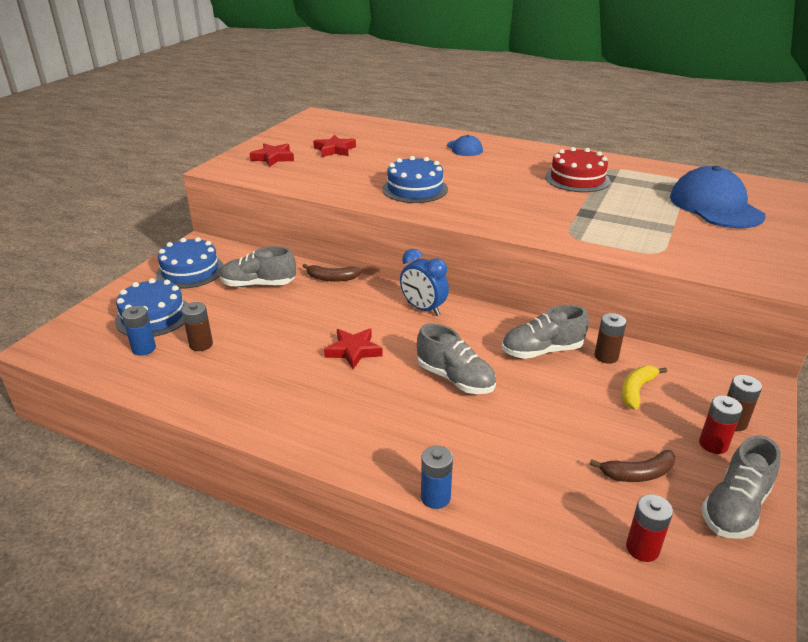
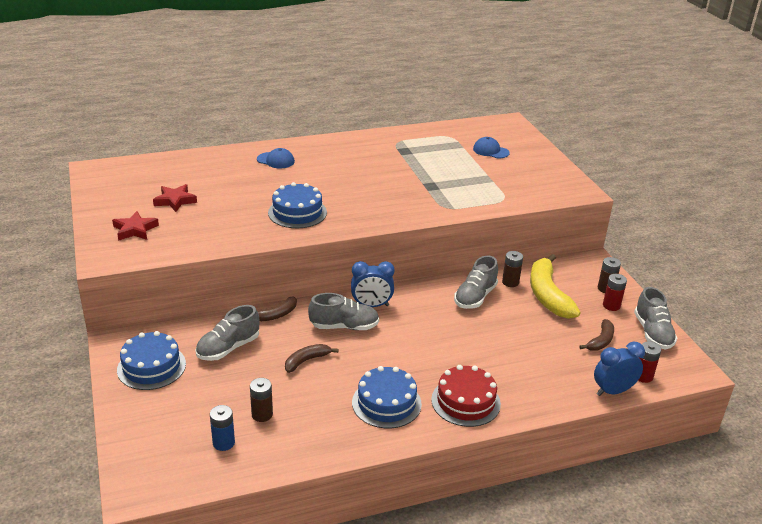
camera: 45 degrees left, 0 degrees up
blue cake [115,278,188,337] -> blue cake moved to [352,366,422,428]
red star [324,328,383,369] -> none
grey shoe [417,323,496,394] -> grey shoe moved to [308,293,379,330]
blue battery [421,446,453,509] -> none
red cake [545,147,611,192] -> red cake moved to [431,365,501,427]
yellow banana [622,366,667,410] -> yellow banana [530,254,581,319], size x1.91
blue cap [670,166,766,228] -> blue cap [473,137,510,158], size x0.50
none -> brown banana [285,344,338,373]
none -> blue clock [594,342,645,396]

